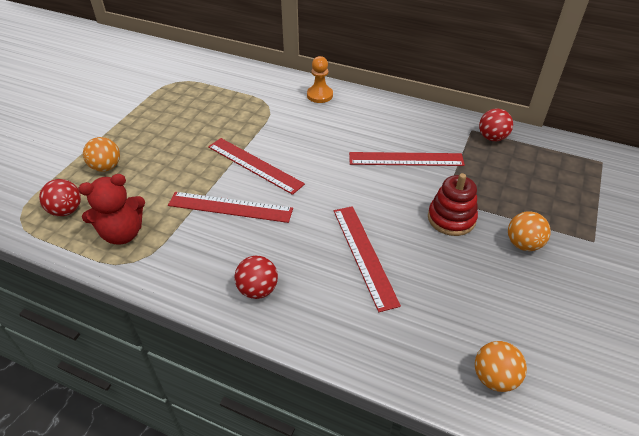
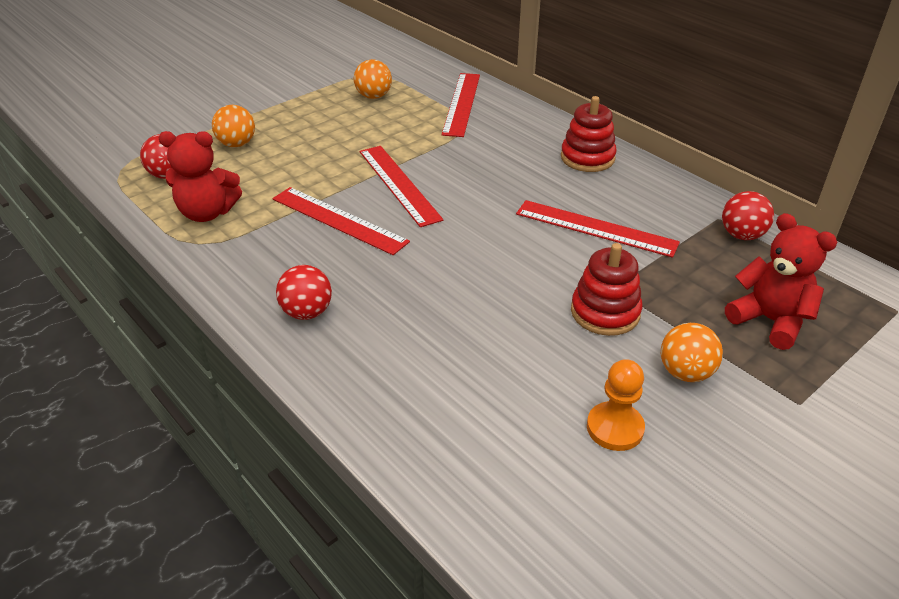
camera: 25 degrees right, 5 degrees down
orange pawn [307,56,333,103] -> orange pawn moved to [587,359,645,451]
red ruler [334,206,401,312] -> red ruler moved to [442,73,480,137]
orange ball [475,341,527,392] -> orange ball moved to [354,59,392,99]
none -> red stacking toy [561,96,617,172]
none -> red teddy bear [725,213,837,350]

